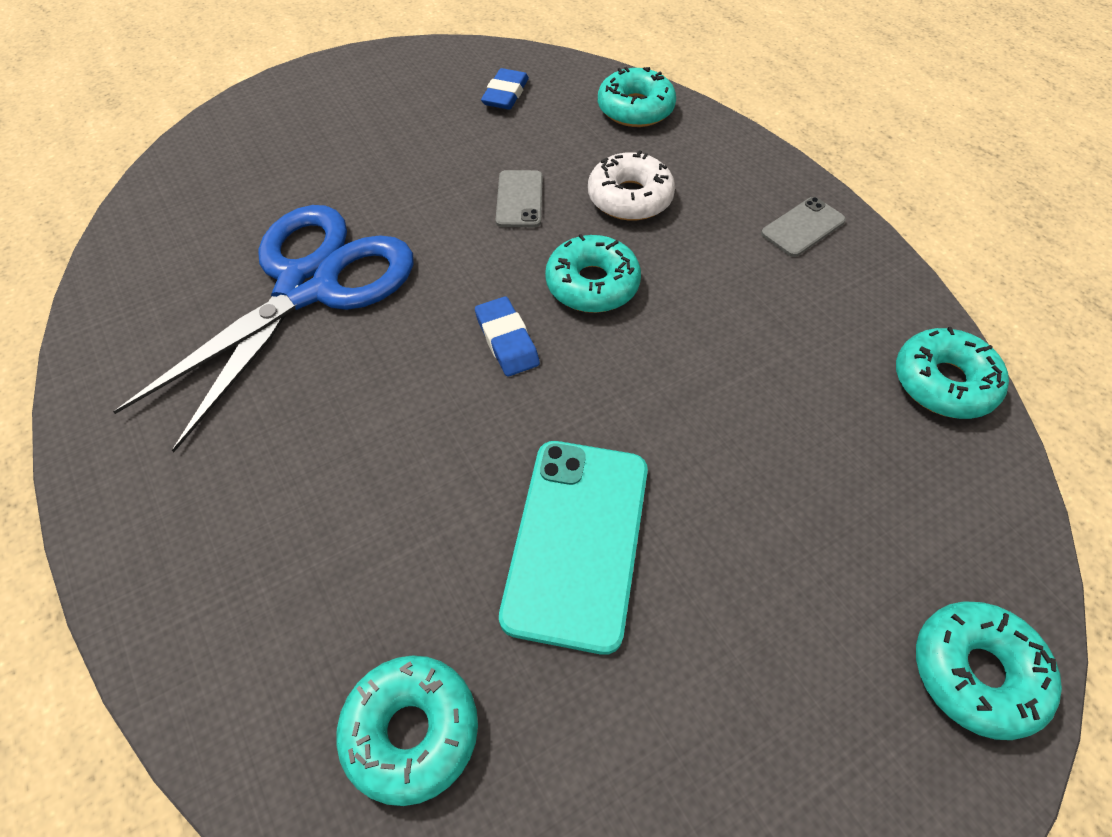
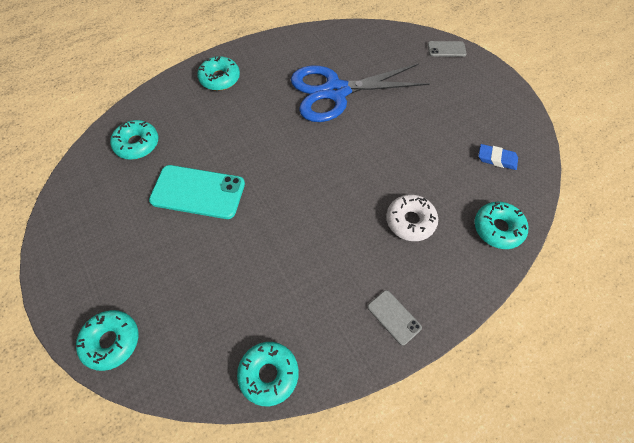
camera: 90 degrees right, 5 degrees up
blue scissors [113,205,414,452] -> blue scissors turned 135 degrees clockwise [291,64,430,122]
blue eraser [475,296,540,376] -> none
grey phone [496,170,543,227] -> grey phone moved to [428,41,467,57]
turquoise donut [545,234,641,313] -> turquoise donut moved to [197,56,240,91]

